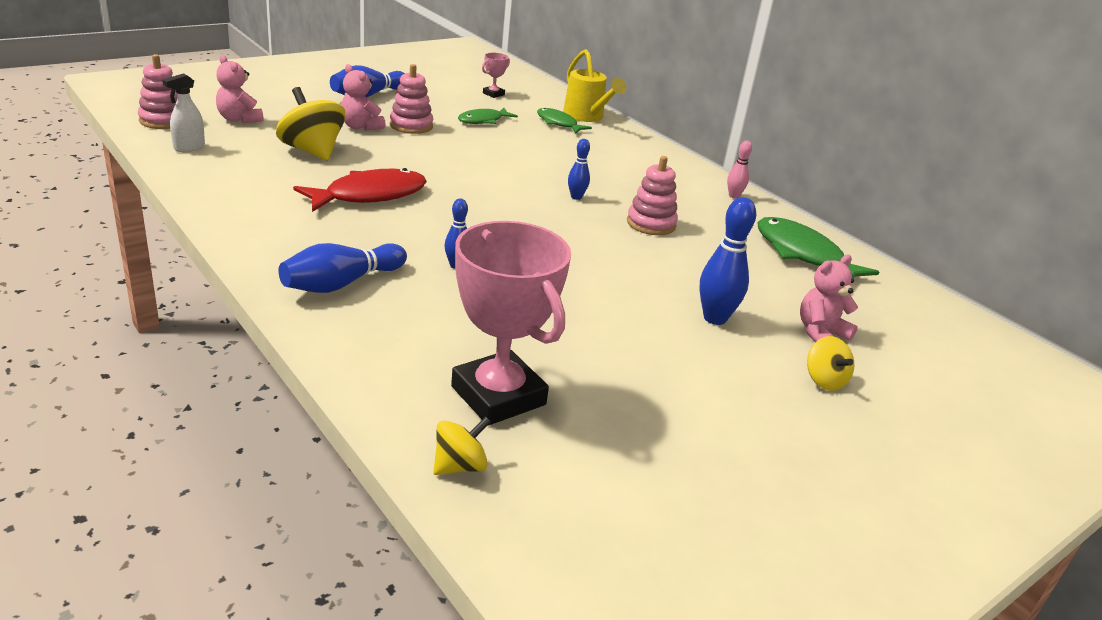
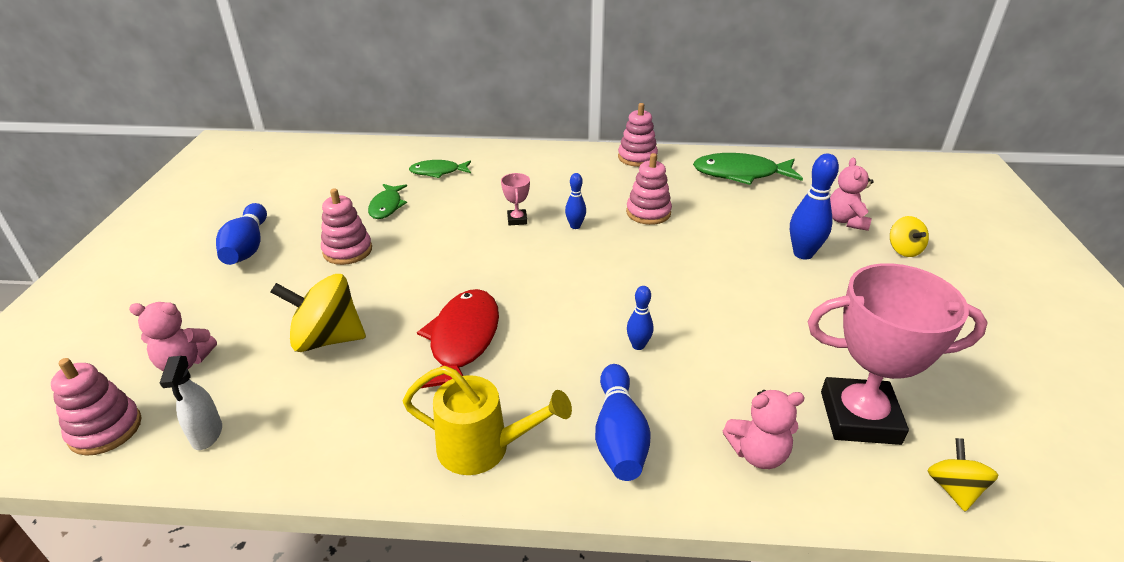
camera: 45 degrees left, 5 degrees up
pink teddy bear [341,64,386,131] -> pink teddy bear moved to [723,390,805,469]
pink trophy [482,53,510,98] -> pink trophy moved to [501,173,530,225]
yellow watering can [563,49,626,122] -> yellow watering can moved to [403,366,572,475]
pink bowling pin [727,141,752,199] -> pink stacking toy [618,103,658,167]
yellow spinning top [807,336,854,391] -> yellow spinning top turned 60 degrees clockwise [890,216,929,257]

